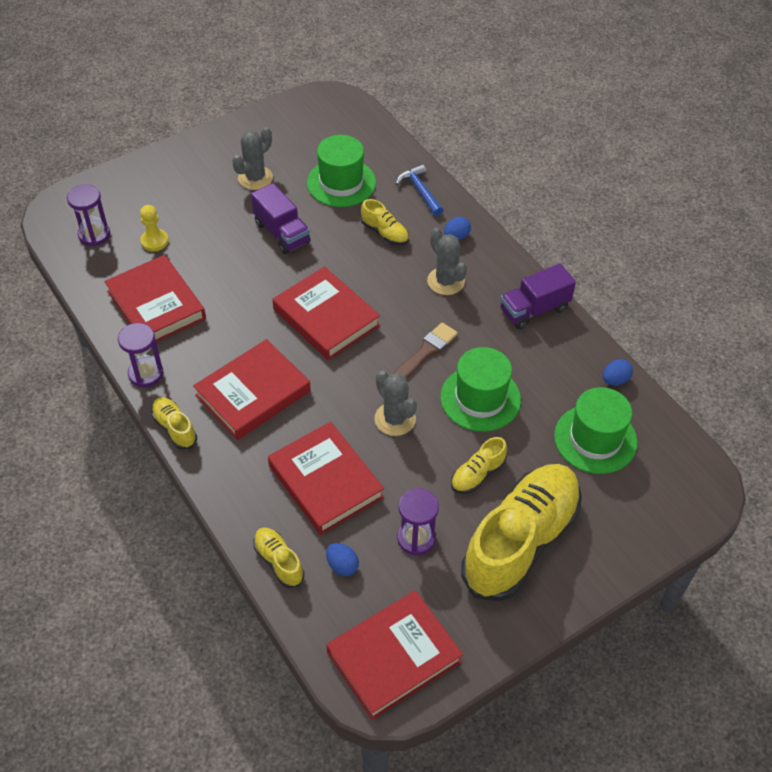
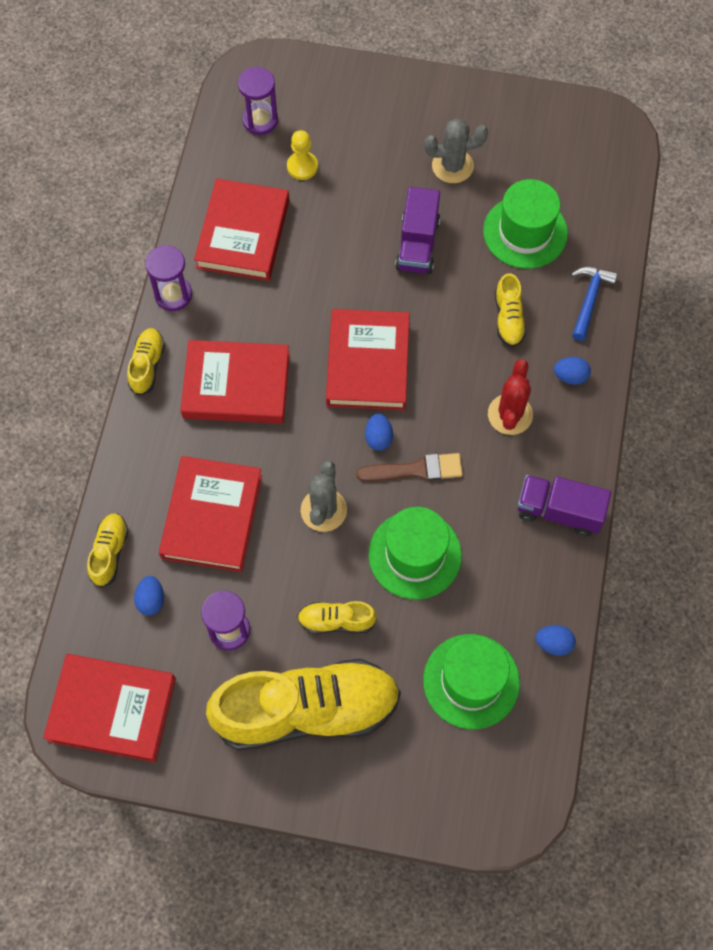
camera: 45 degrees right, 15 degrees up
grey cactus [427,228,467,295] -> red cactus [488,359,533,435]
none -> blue egg [365,413,393,451]

